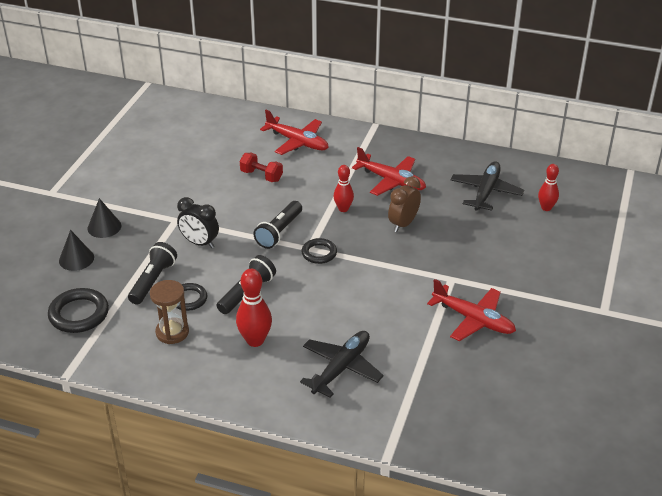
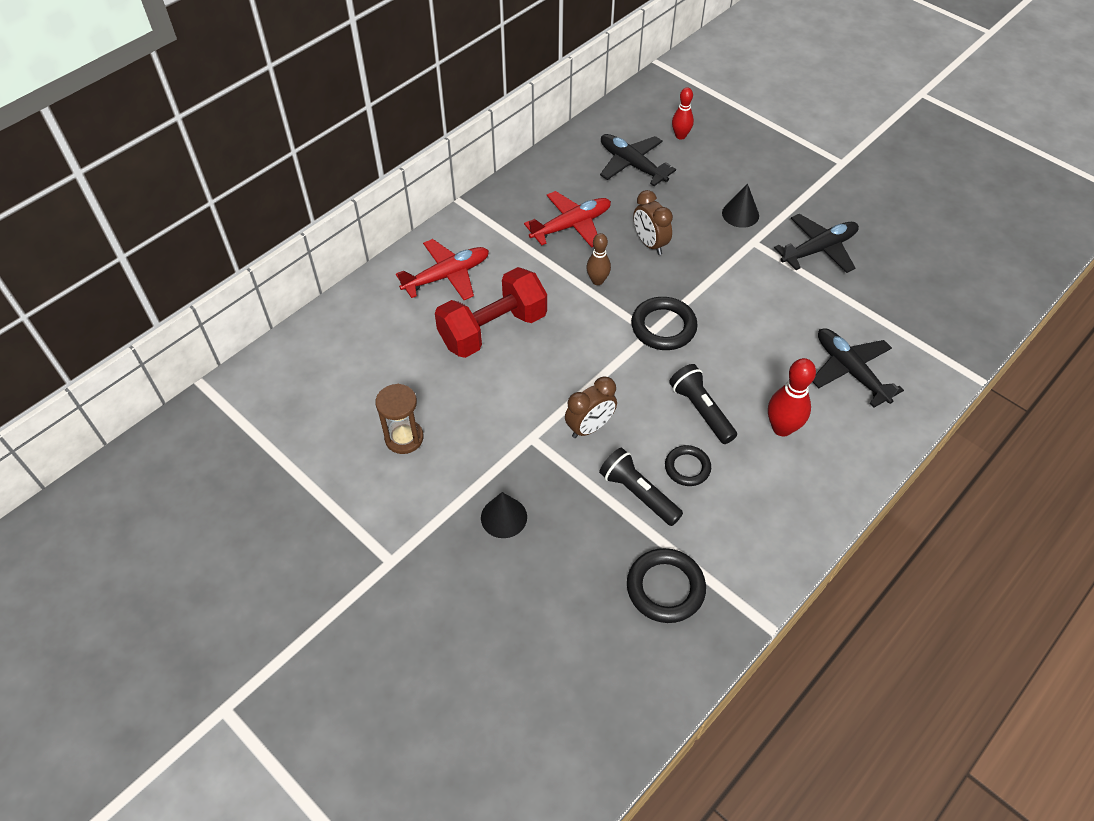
camera: 65 degrees left, 15 degrees up
black cone [59,230,94,271] -> black cone moved to [722,183,759,228]
brown hourglass [150,280,189,344] -> brown hourglass moved to [375,384,424,454]
black clock [177,197,219,248] -> brown clock [565,376,617,438]
red dumbbell [240,153,283,182] -> red dumbbell [435,267,547,358], size x1.98
black flashlight [253,201,302,249] -> none
black ring [301,238,337,264] -> black ring [631,297,698,350], size x1.57
red bowling pin [333,165,354,212] -> brown bowling pin [586,233,611,285]
red plane [427,279,516,341] -> black plane [774,214,859,273]

